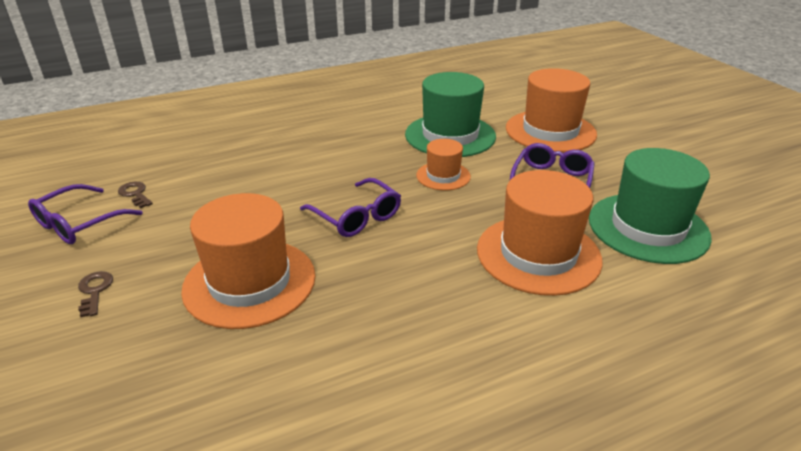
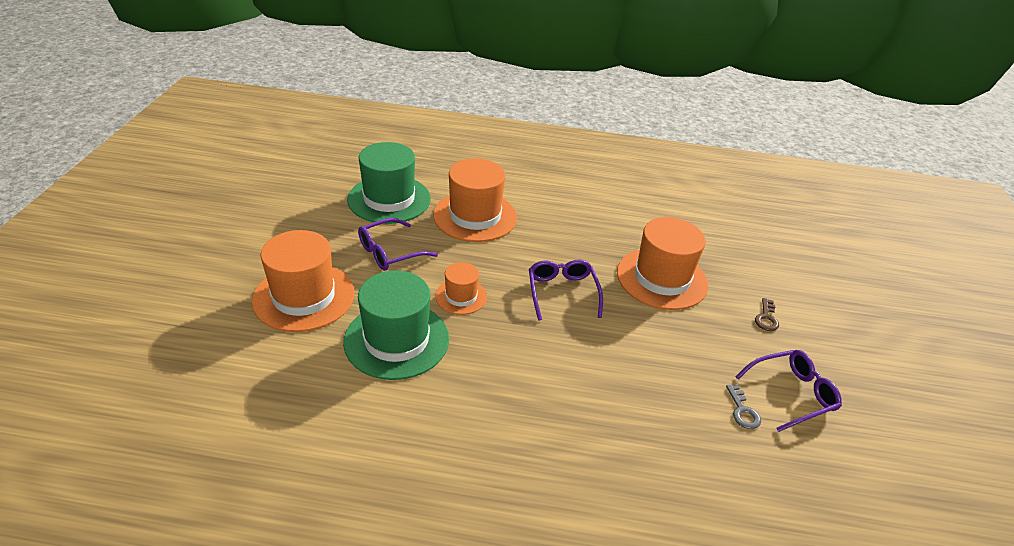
camera: 150 degrees left, 5 degrees up
brown key [118,182,153,208] -> grey key [726,385,761,429]

